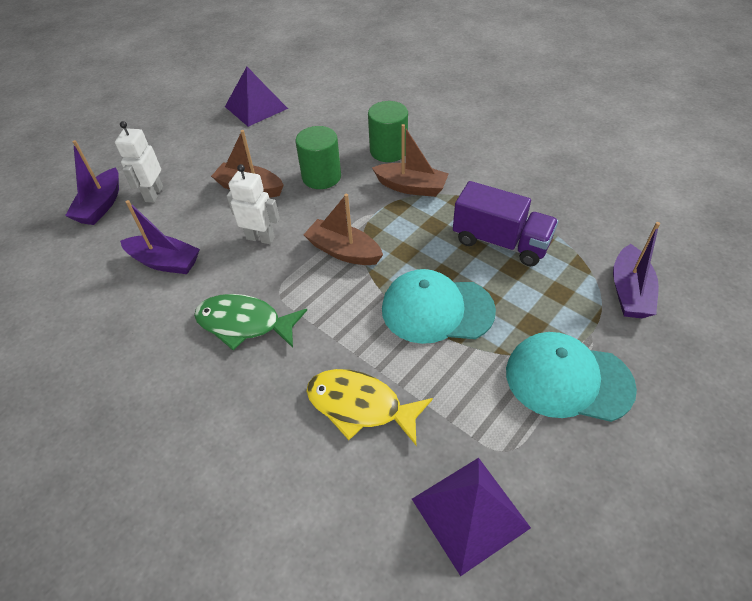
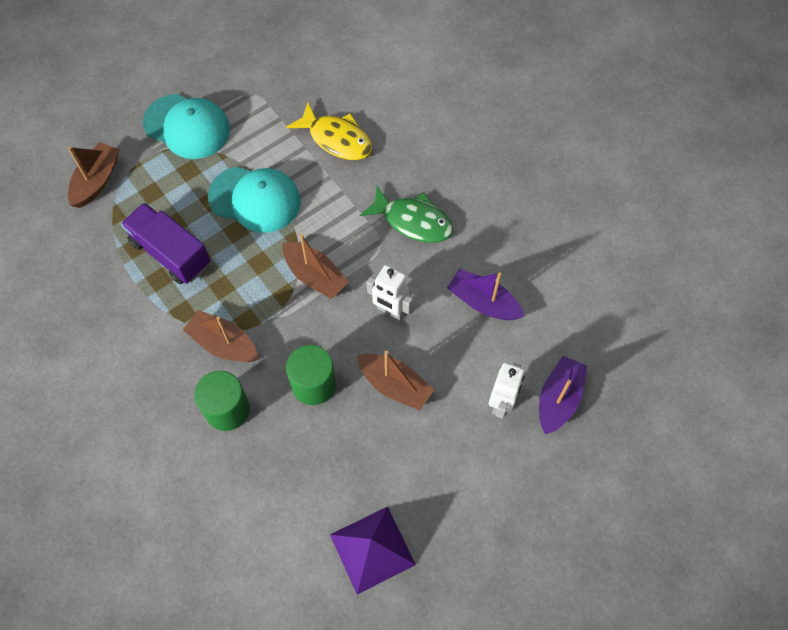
camera: 170 degrees left, 15 degrees up
purple pyramid [412,458,531,576] -> none
purple boat [613,222,660,318] -> brown boat [68,142,120,208]

